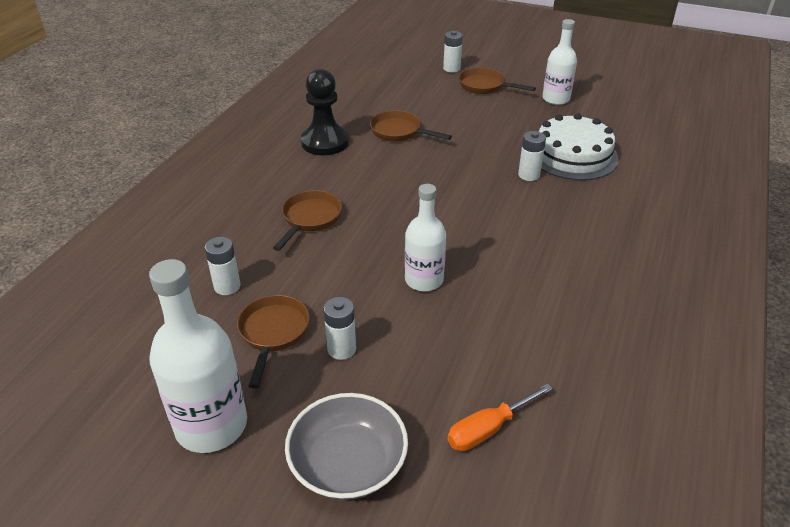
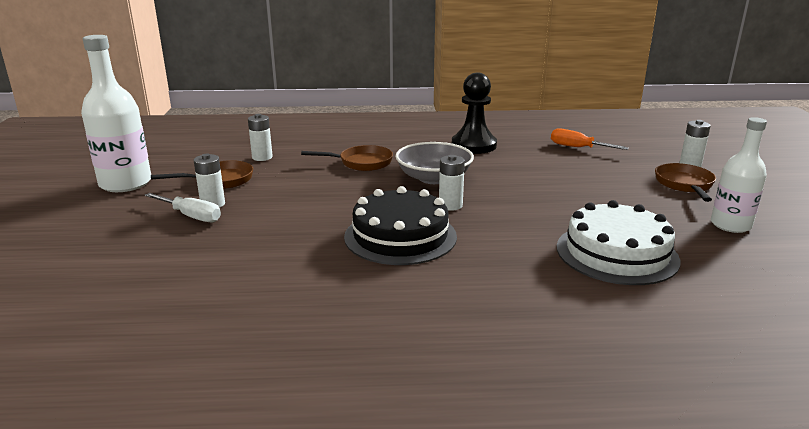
camera: 65 degrees right, 15 degrees down
grey bowl [285,393,408,500] -> grey bowl moved to [395,142,474,184]
brown pan [370,110,452,142] -> none
white bottle [405,184,446,291] -> none
orange screwdriver [447,383,553,451] -> orange screwdriver moved to [551,128,629,150]
white battery [518,131,546,181] -> white battery moved to [439,155,465,211]
none -> white screwdriver [145,193,221,222]
none -> black cake [344,186,457,265]

